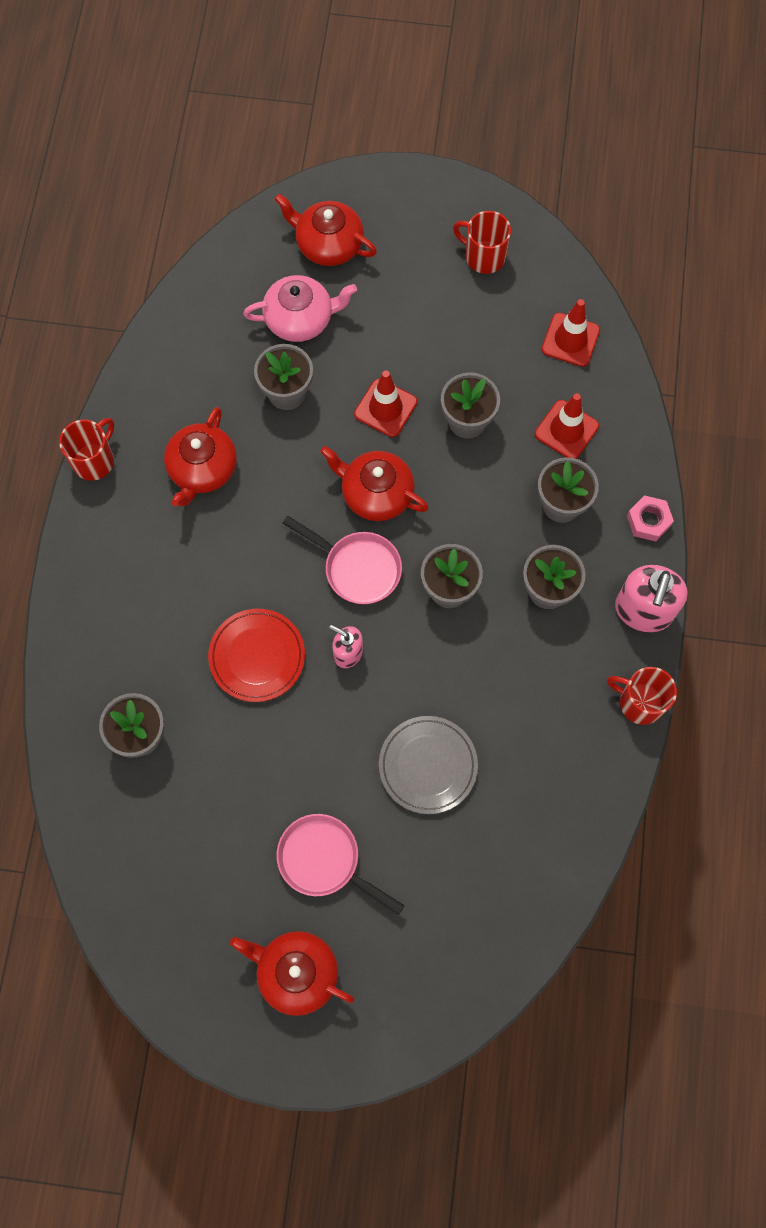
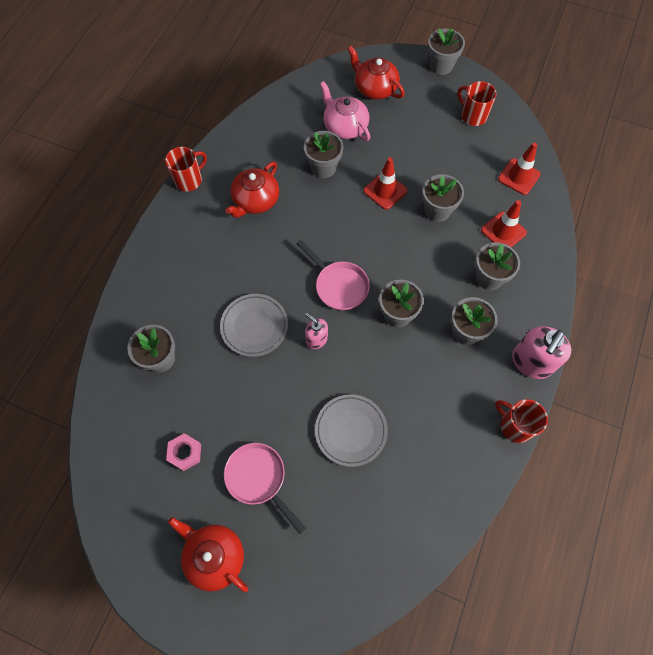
camera: 15 degrees right, 5 degrees down
red plate [208,609,305,702] -> grey plate [220,294,288,357]
pink teapot [243,275,357,342] -> pink teapot turned 135 degrees counterclockwise [320,81,370,141]
red teapot [320,446,429,521] -> none
pink nut [627,495,674,542] -> pink nut moved to [166,433,201,471]
none -> grey flower pot [428,28,465,75]

